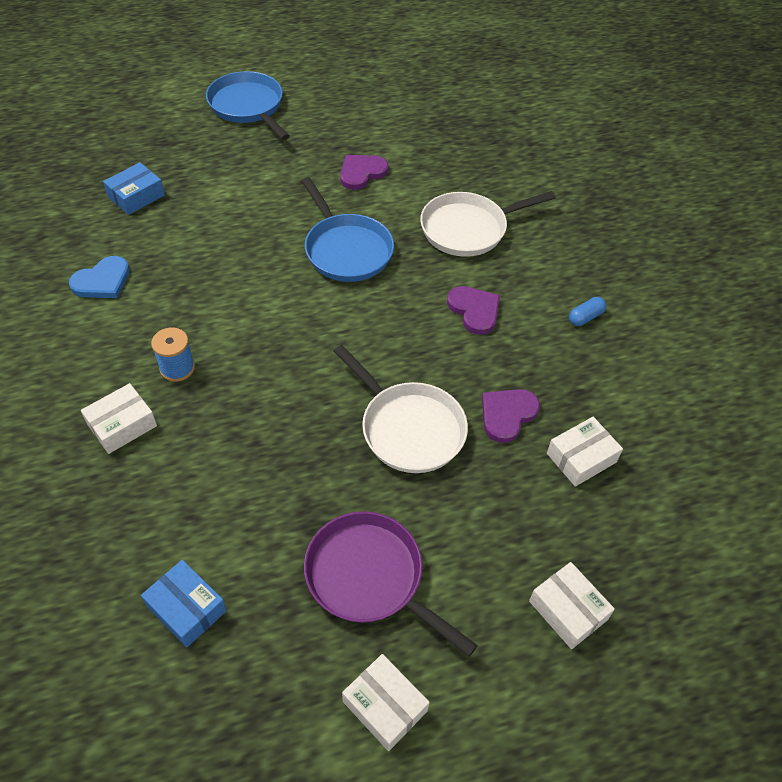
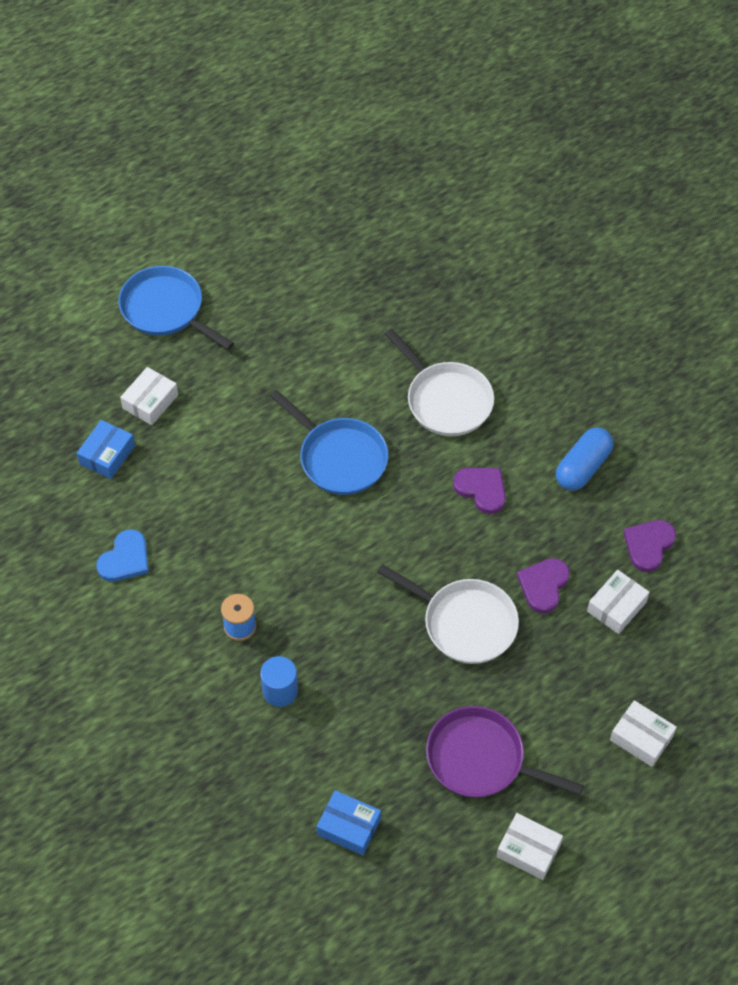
camera: 15 degrees left, 5 degrees up
white box [81,383,157,454] -> white box moved to [120,367,178,425]
purple heart [340,155,389,190] -> purple heart moved to [623,520,676,572]
white pan [420,191,556,257] -> white pan turned 90 degrees counterclockwise [385,329,494,436]
blue capsule [569,297,606,326] -> blue capsule [556,427,613,490], size x1.87
none -> blue cylinder [260,656,298,707]

